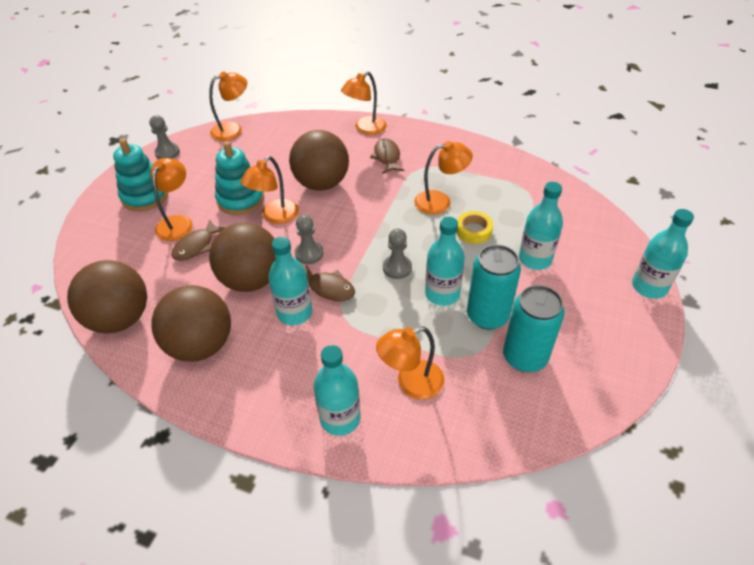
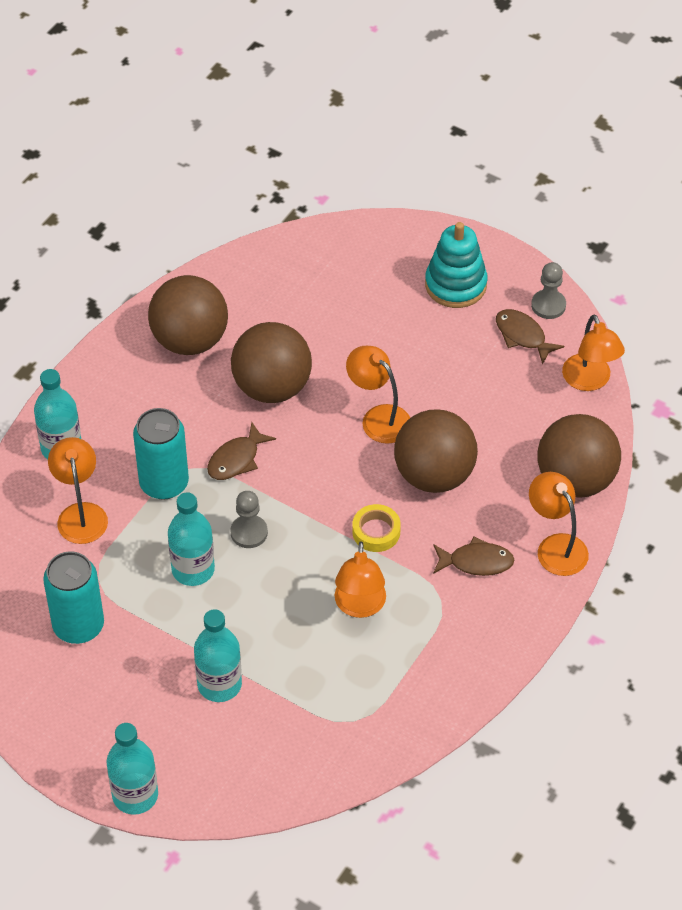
camera: 100 degrees right, 5 degrees up
brown ball [67,260,147,333] -> brown ball moved to [537,414,621,498]
orange lamp [150,158,193,241] -> none
brown fish [171,219,224,261] -> brown fish moved to [496,309,564,365]
turquoise stacking toy [215,141,264,215] -> none
turquoise bottle [268,236,312,325] -> none
grey pawn [295,215,324,264] -> none
yellow tape [456,211,493,244] -> yellow tape moved to [352,504,401,552]
turquoise can [467,244,521,330] -> turquoise can moved to [133,408,189,500]

